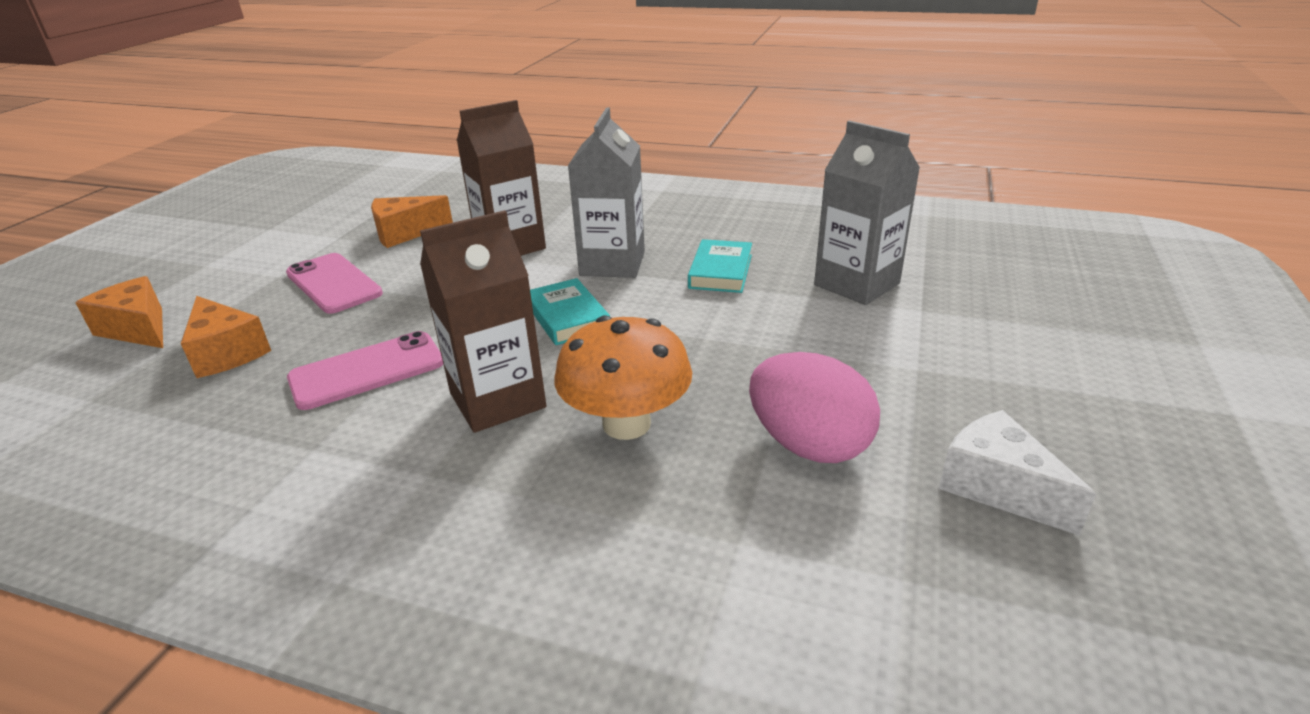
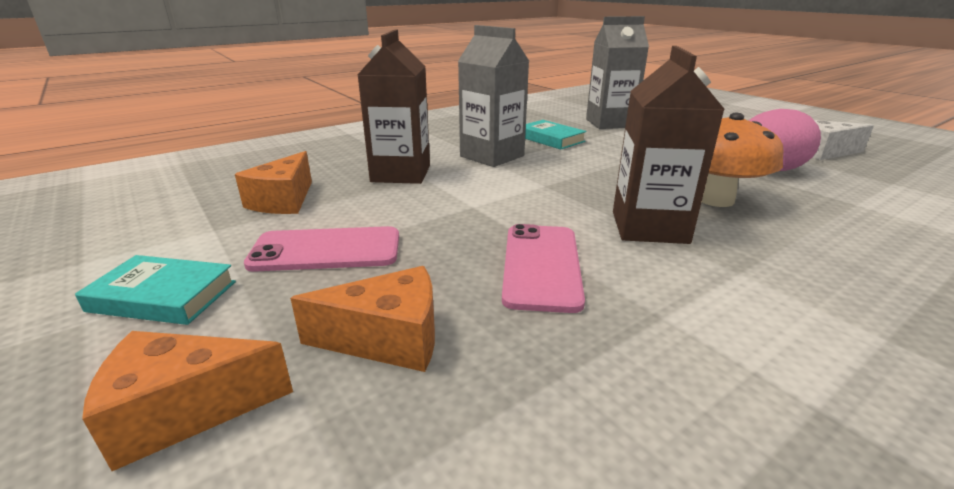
camera: 55 degrees left, 5 degrees down
turquoise book [530,278,610,345] -> turquoise book moved to [75,255,236,325]

